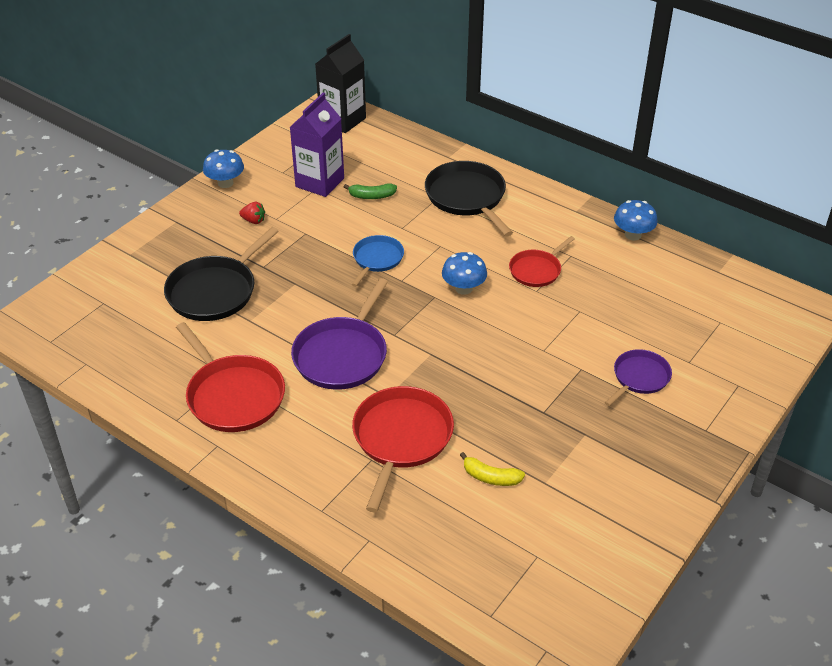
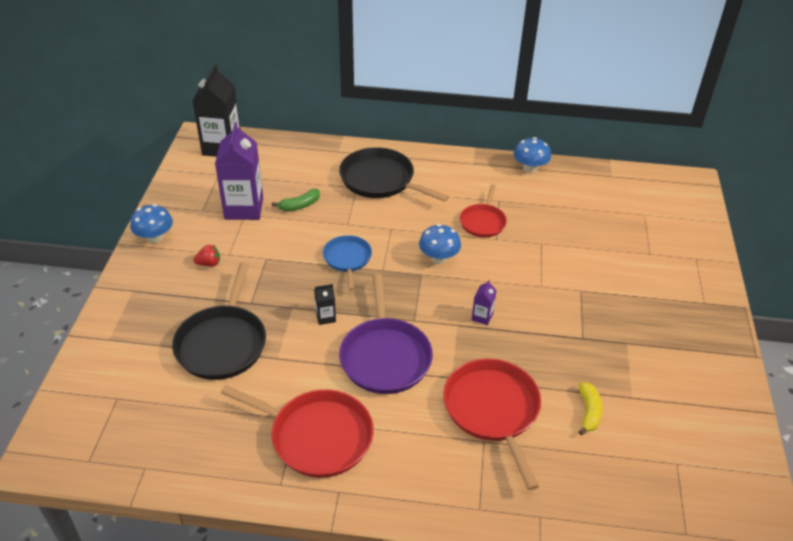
camera: 30 degrees left, 0 degrees up
yellow banana [460,452,525,486] -> yellow banana turned 75 degrees counterclockwise [579,382,602,435]
purple pan [605,349,672,406] -> none
none -> black carton [314,284,336,325]
none -> purple carton [472,280,497,325]

